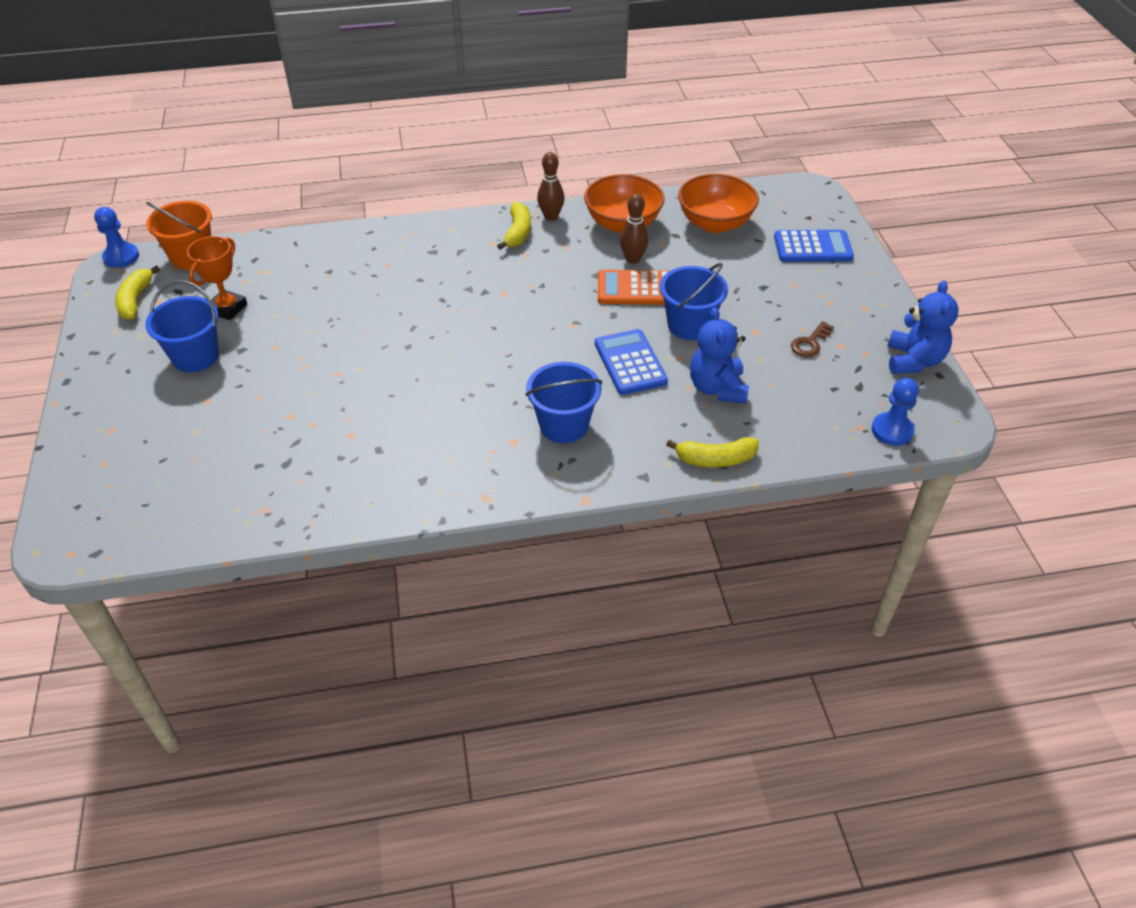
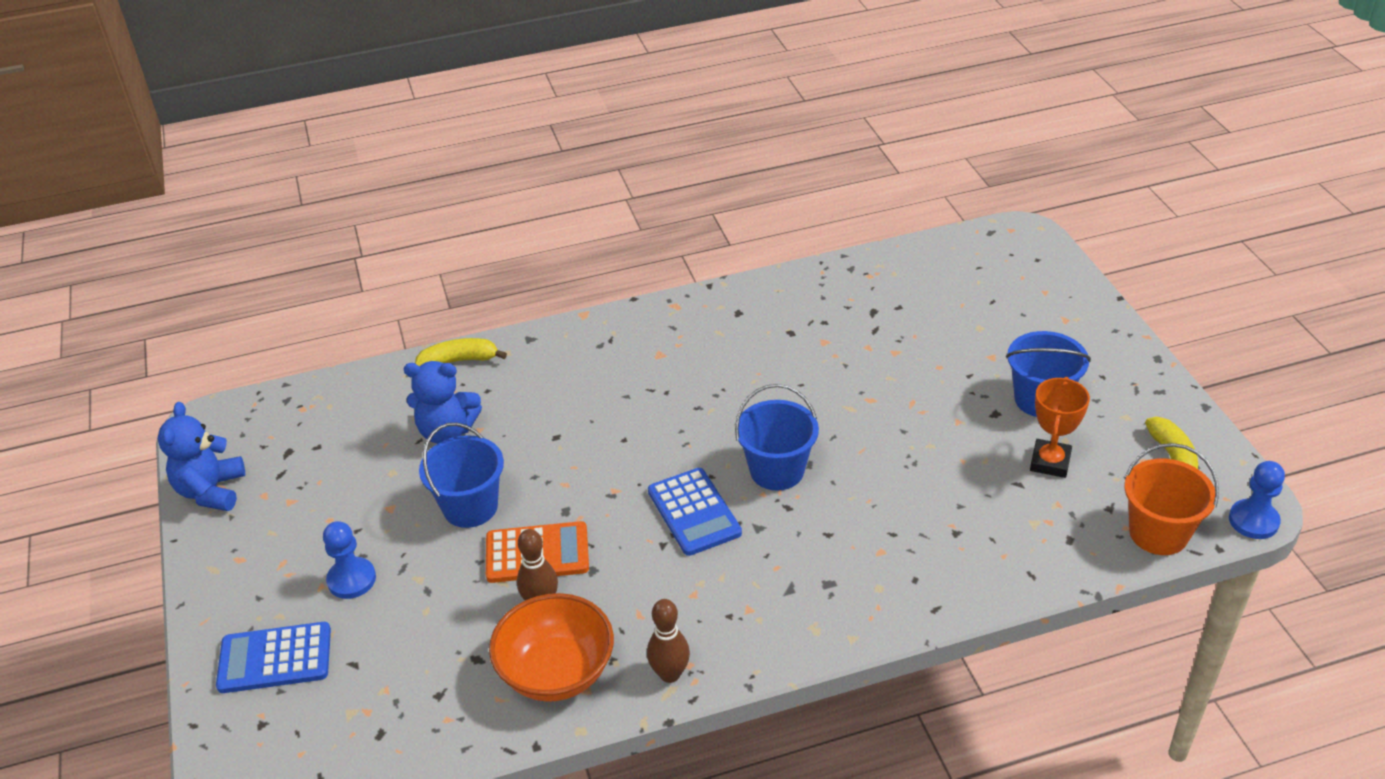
camera: 175 degrees right, 5 degrees down
yellow banana [497,202,531,250] -> none
blue bucket [525,362,602,443] -> blue bucket moved to [735,384,819,491]
blue calculator [595,329,668,395] -> blue calculator moved to [648,468,742,556]
orange bowl [678,174,759,233] -> none
blue teddy bear [690,307,749,404] -> blue teddy bear turned 105 degrees clockwise [404,361,482,444]
brown key [791,321,834,357] -> none
blue pawn [872,378,919,446] -> blue pawn moved to [323,521,376,599]

